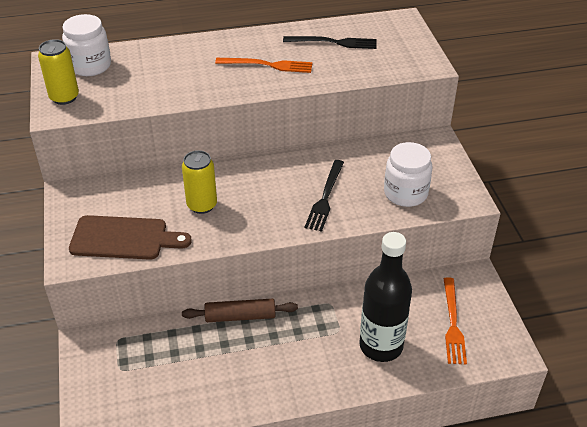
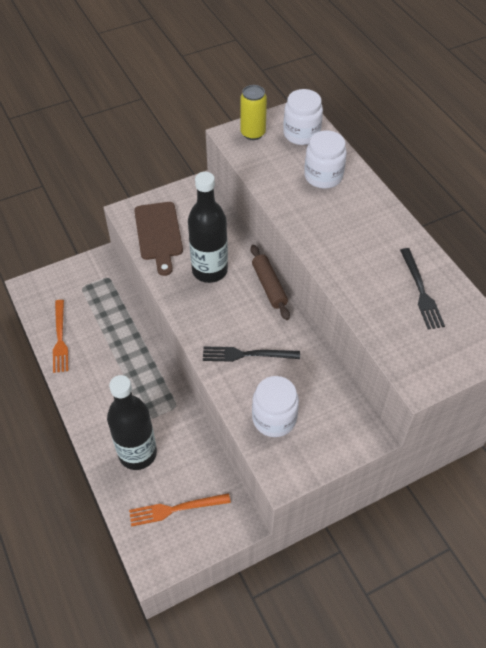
camera: 75 degrees right, 10 degrees up
yellow can [182,150,217,214] -> black bottle [188,172,228,283]
brown rolling pin [182,299,298,322] -> brown rolling pin moved to [251,245,290,320]
orange fork [215,58,312,73] -> orange fork moved to [53,300,68,373]
none -> white jar [304,131,347,188]

